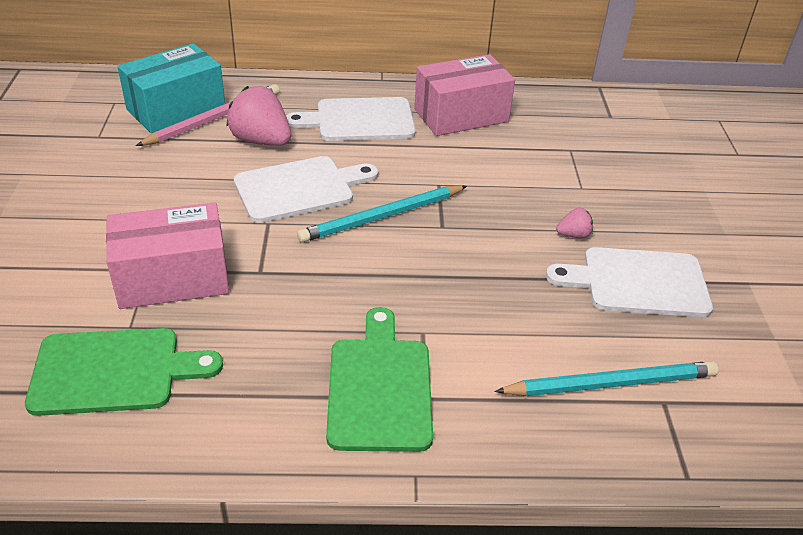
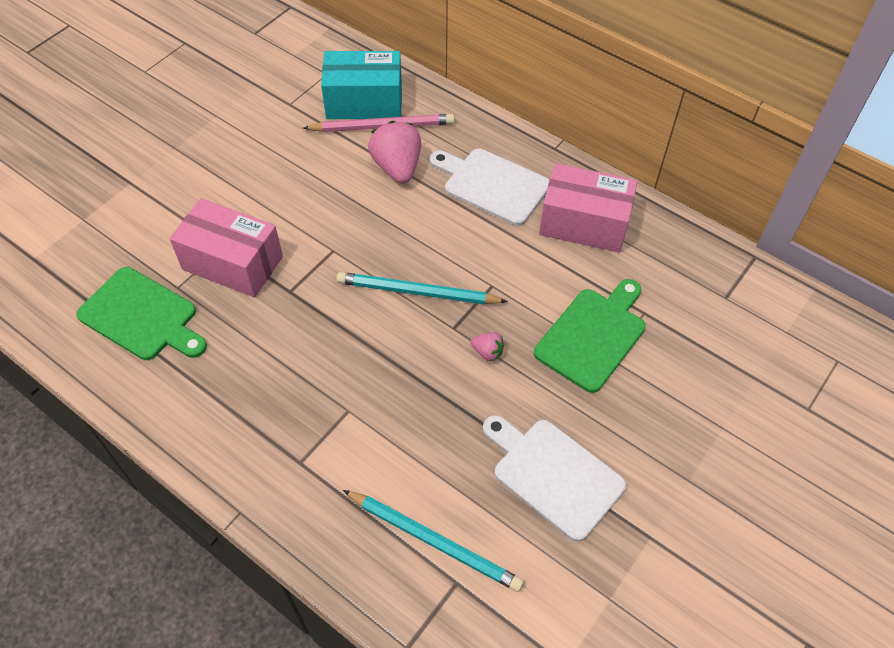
camera: 40 degrees right, 15 degrees up
white cutting board [234,156,378,223] -> none
green cutting board [326,307,433,452] -> green cutting board moved to [534,279,646,393]
pink strawberry [556,207,593,238] -> pink strawberry moved to [471,332,504,361]

